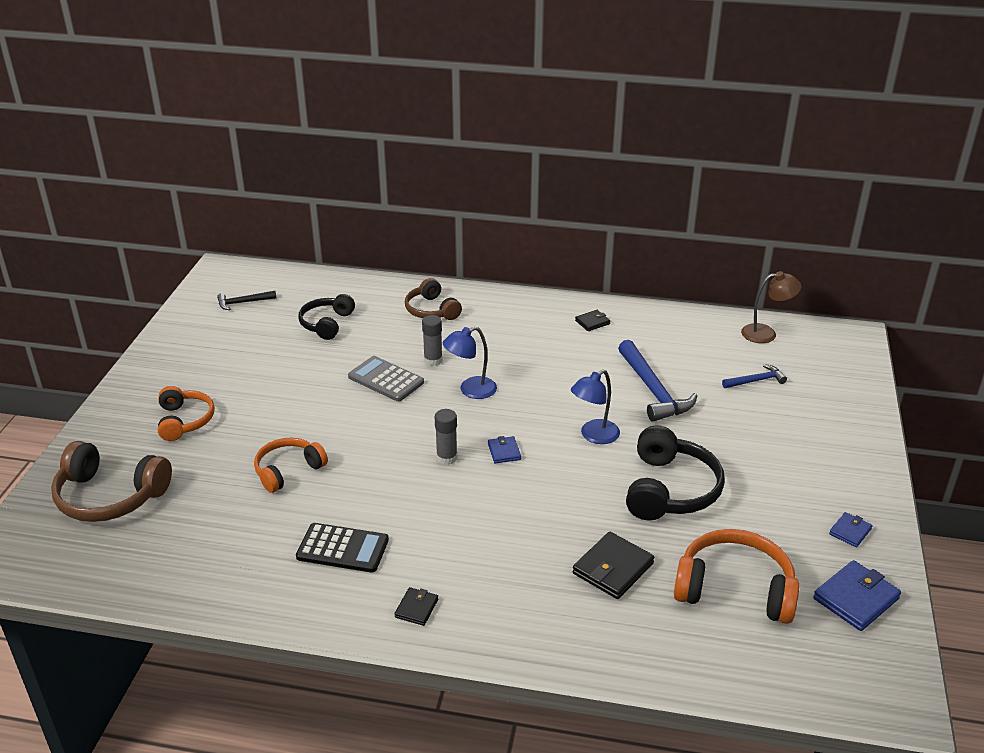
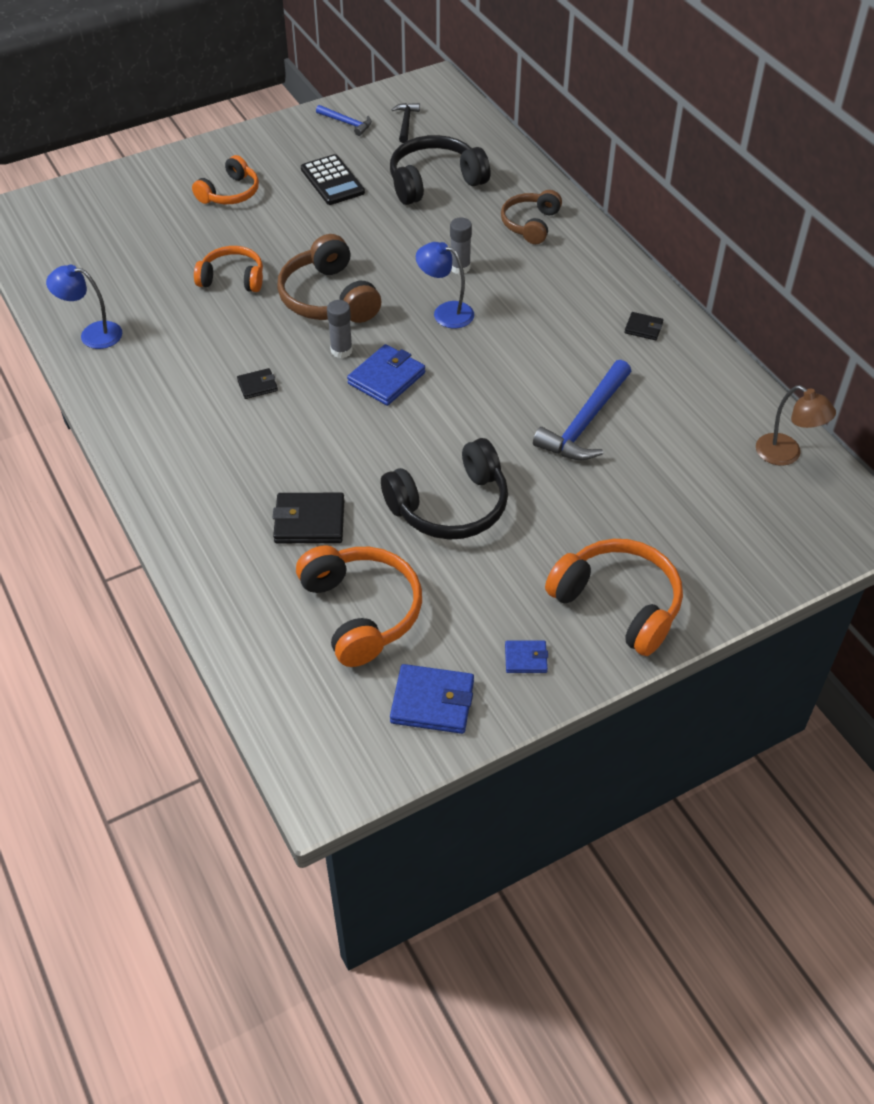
camera: 50 degrees right, 15 degrees up
brown headphones [51,441,172,522] -> brown headphones moved to [277,234,381,323]
black hammer [217,291,277,310] -> black hammer turned 60 degrees clockwise [391,103,420,143]
black calculator [296,523,389,573] -> black calculator moved to [301,154,365,205]
black headphones [298,294,355,340] -> black headphones [390,135,491,205], size x1.54
grey calculator [348,356,424,402] -> none
black wallet [394,587,438,626] -> black wallet moved to [237,368,278,399]
blue wallet [488,436,521,464] -> blue wallet [347,344,425,406], size x1.79
blue lamp [571,370,620,444] -> blue lamp moved to [46,265,122,349]
blue hammer [722,364,787,388] -> blue hammer moved to [316,105,372,136]
none -> orange headphones [545,539,683,656]

